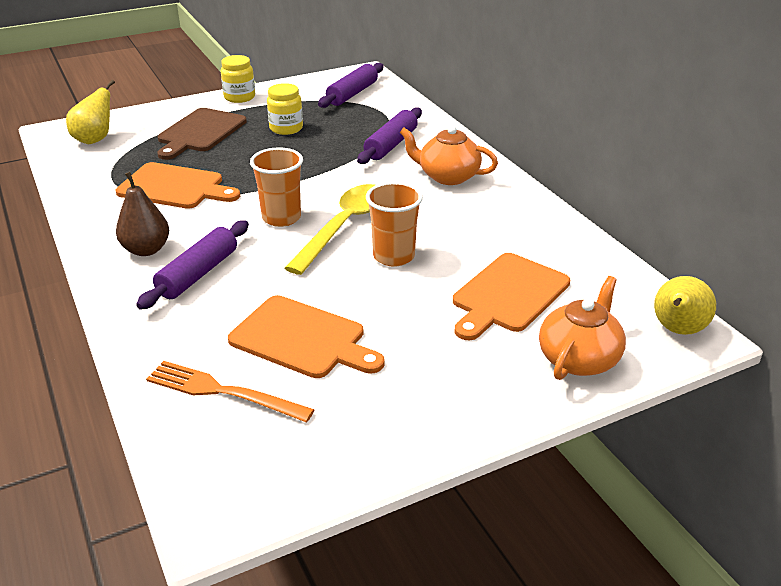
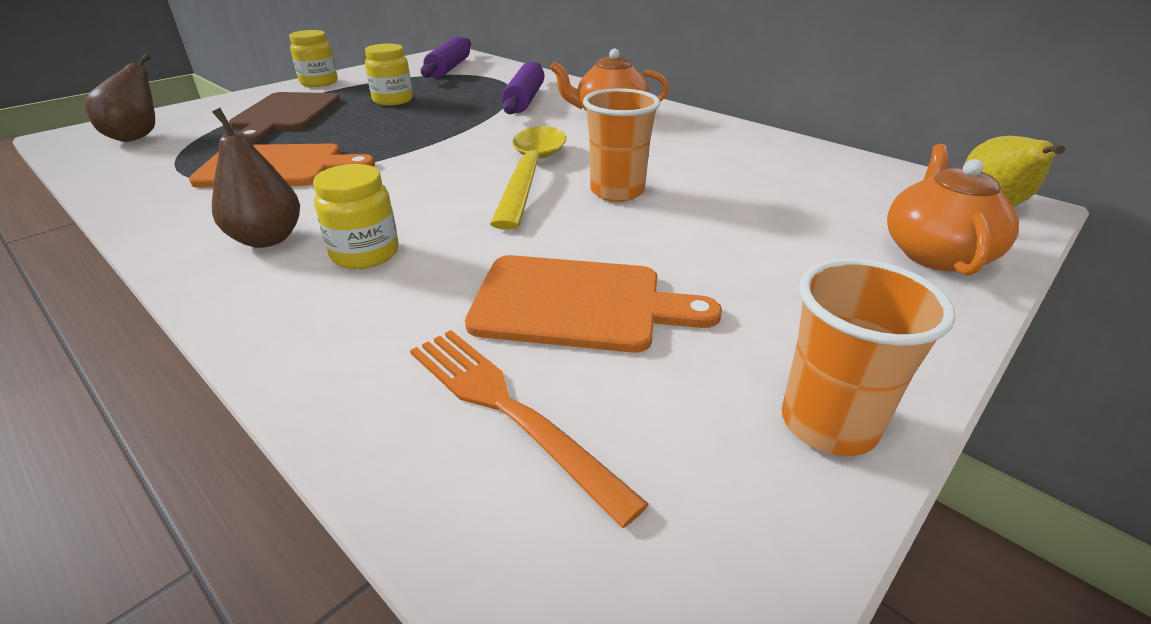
camera: 20 degrees left, 0 degrees up
yellow pear [66,80,115,144] -> brown pear [85,54,155,142]
purple rolling pin [136,220,249,310] -> yellow jar [313,164,399,269]
orange fork [146,361,315,422] -> orange fork turned 45 degrees clockwise [410,330,649,528]
orange cup [250,147,303,227] -> orange cup moved to [782,258,955,456]
orange cutting board [453,253,570,340] -> none

